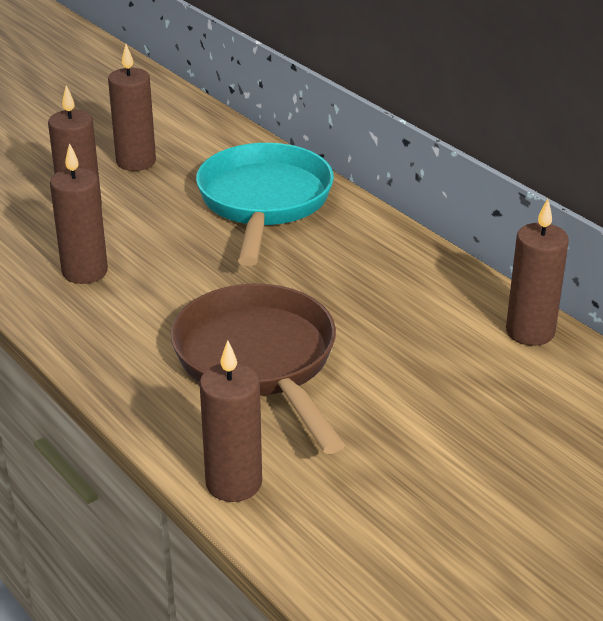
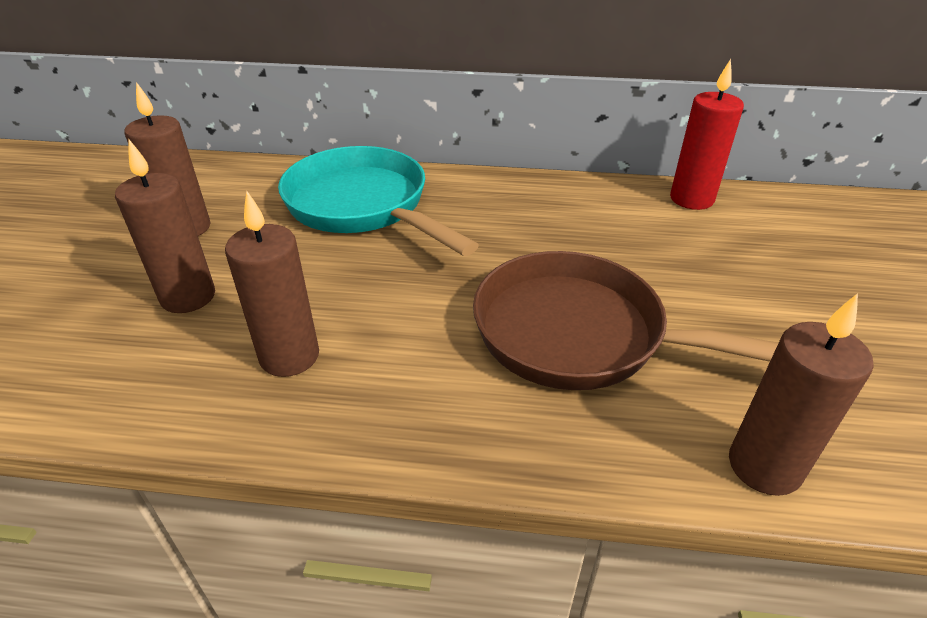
camera: 45 degrees left, 5 degrees up
brown candle [506,199,569,346] -> red candle [670,59,744,210]

